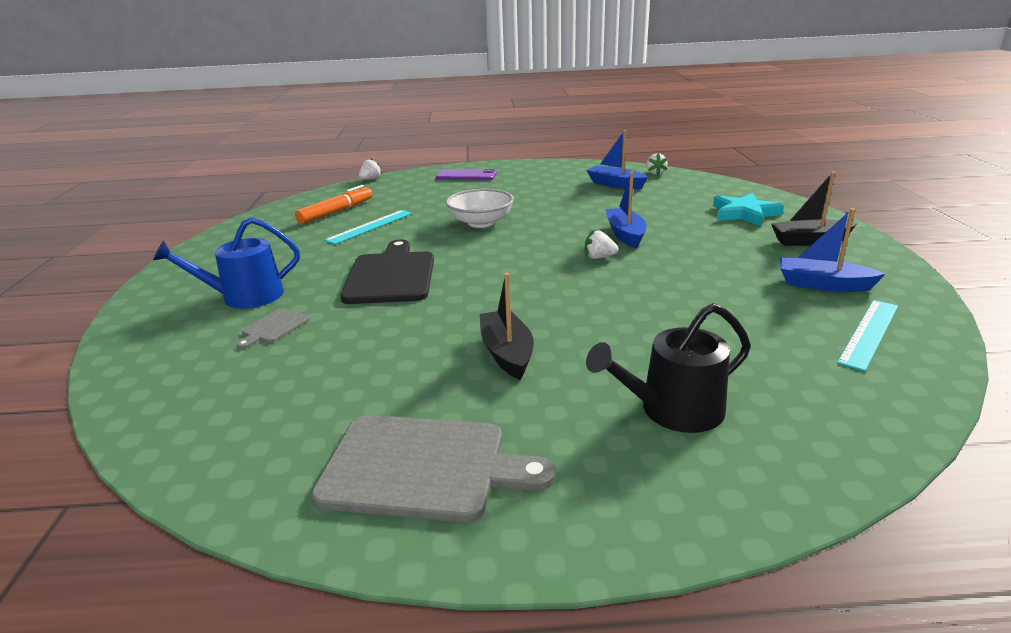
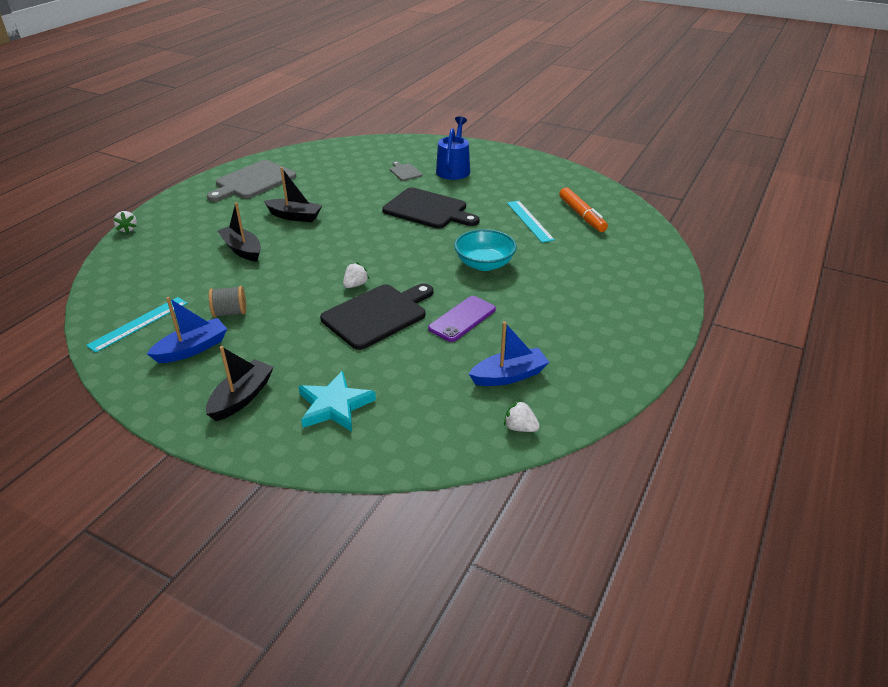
camera: 120 degrees right, 10 degrees up
white strawberry [359,158,382,180] -> white strawberry moved to [114,211,137,233]
purple phone [436,169,497,180] -> purple phone moved to [428,296,496,342]
white bowl [446,189,514,228] -> turquoise bowl [454,229,517,271]
black watering can [586,303,751,433] -> none
blue boat [605,172,647,248] -> black cutting board [320,283,433,350]
turquoise ruler [837,300,898,371] -> turquoise ruler turned 60 degrees clockwise [86,297,188,353]
none -> grey spool [209,286,246,317]
none -> black boat [218,202,261,262]

